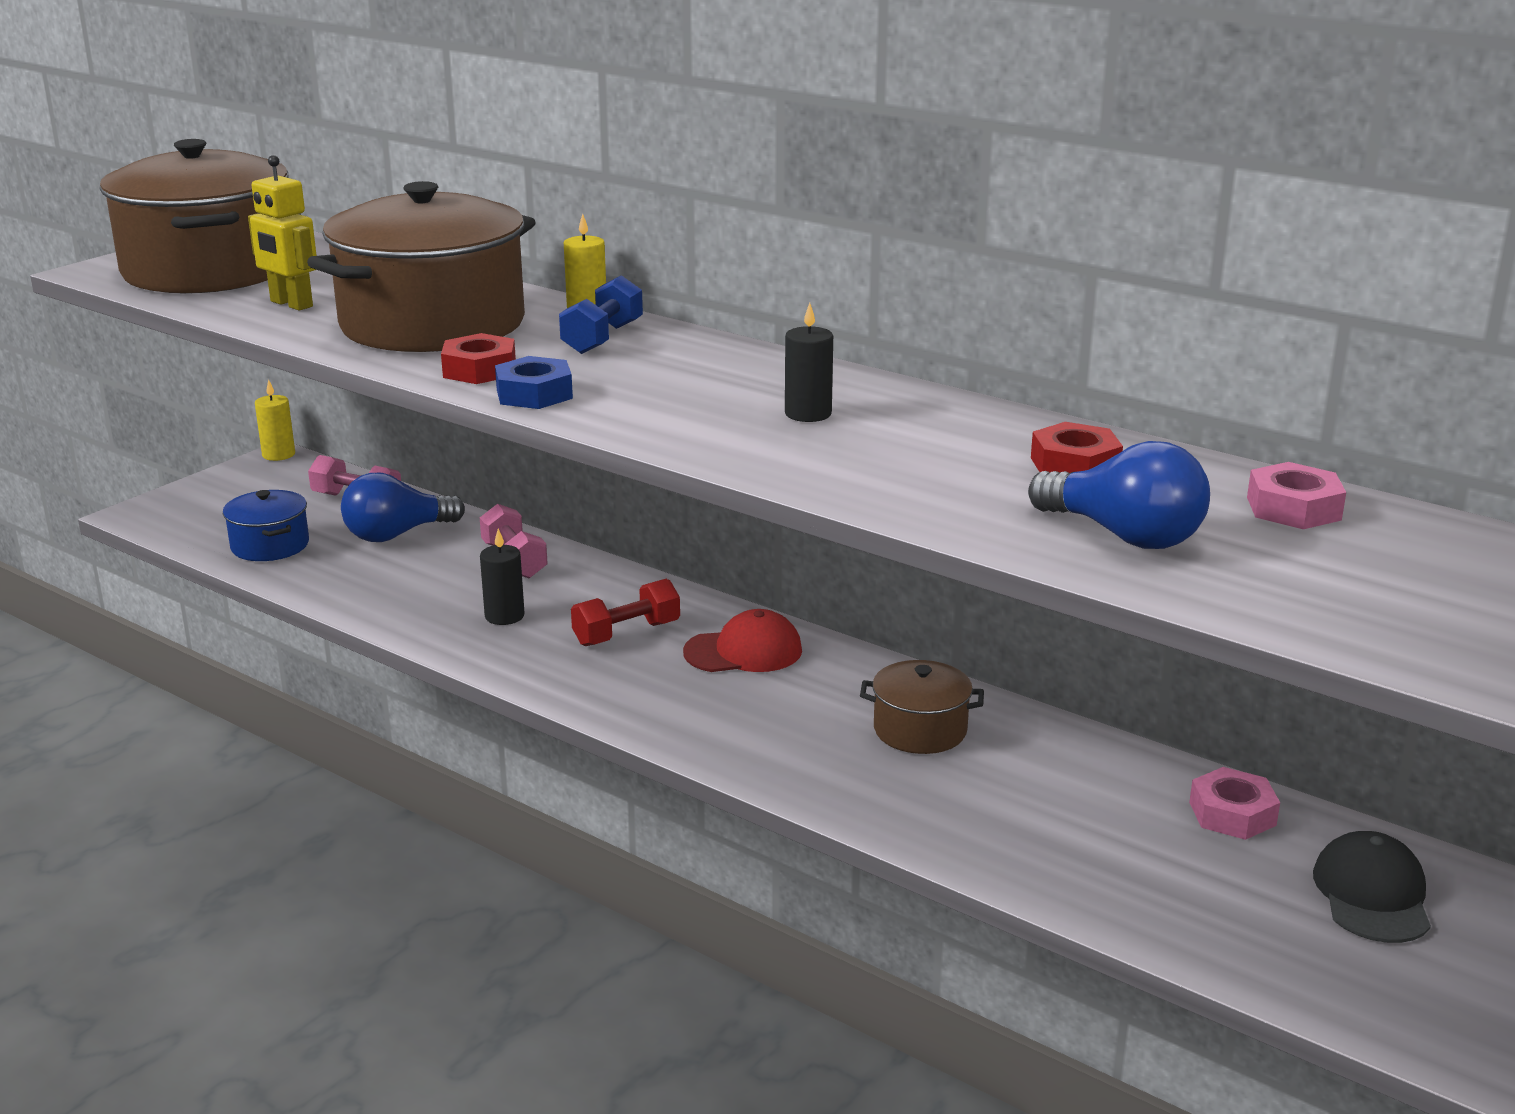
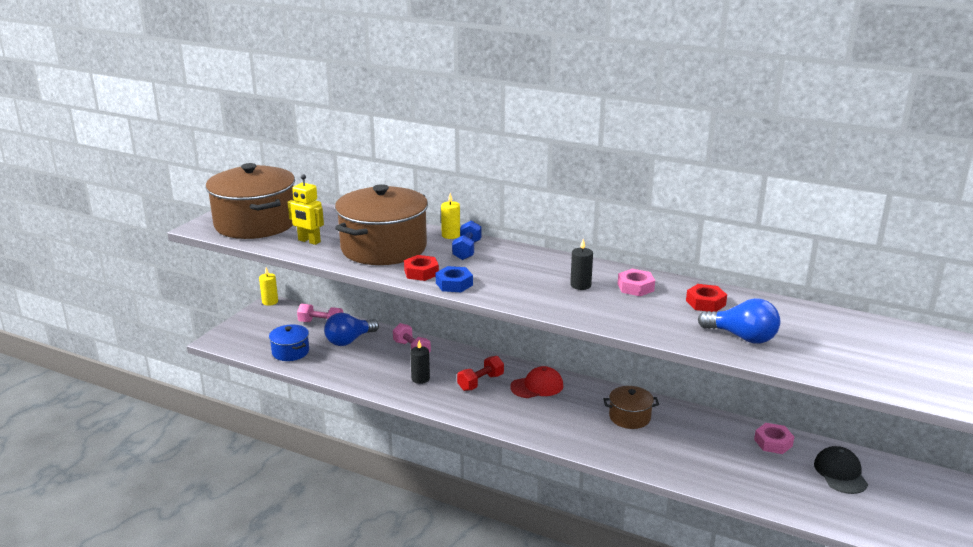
camera: 10 degrees left, 0 degrees up
pink nut [1247,462,1346,529] -> pink nut moved to [618,269,655,296]

